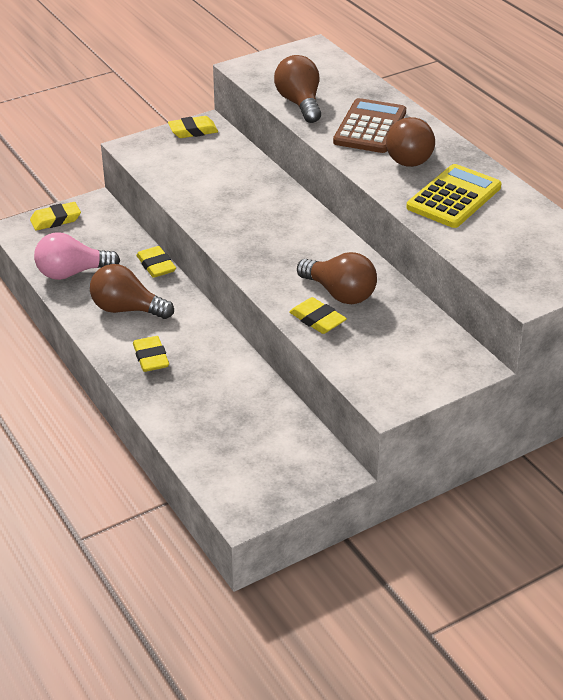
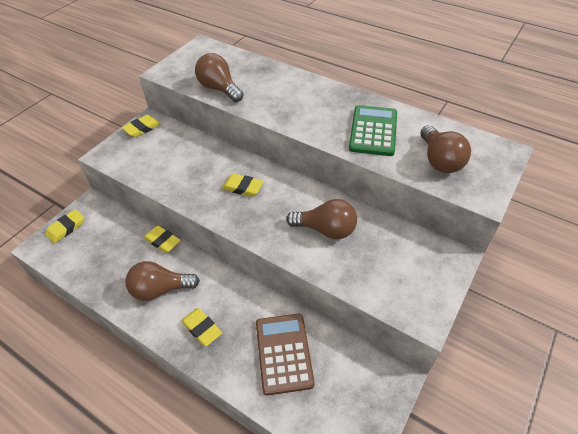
camera: 25 degrees left, 10 degrees up
pink light bulb [34,232,120,280] -> none
yellow eraser [289,297,347,334] -> yellow eraser moved to [222,174,264,197]
brown calculator [333,98,406,153] -> brown calculator moved to [256,314,315,395]
brown light bulb [386,117,435,167] -> brown light bulb moved to [420,125,471,173]
yellow calculator [406,164,502,228] -> green calculator [349,105,397,156]

